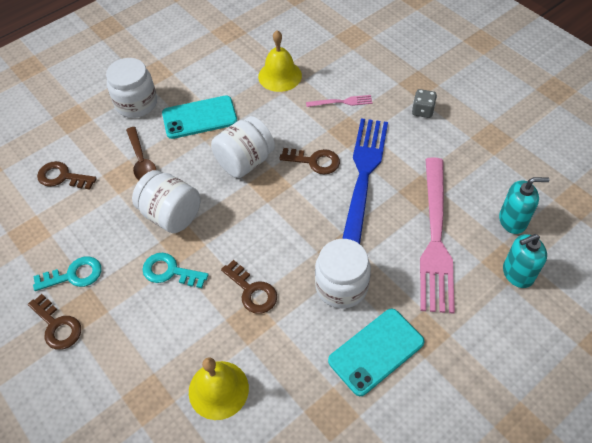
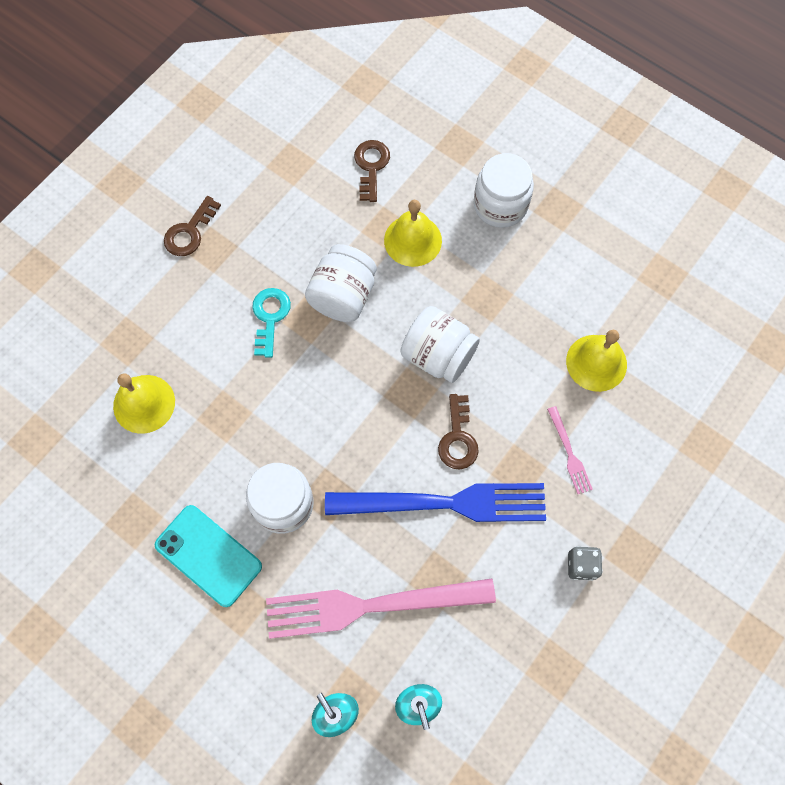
camera: 75 degrees right, 15 degrees up
turquoise key [33,256,102,291] -> none
brown spoon [126,127,156,180] -> yellow bell [384,200,442,267]
turquoise phone [162,95,237,139] -> none
brown key [221,260,277,314] -> none

